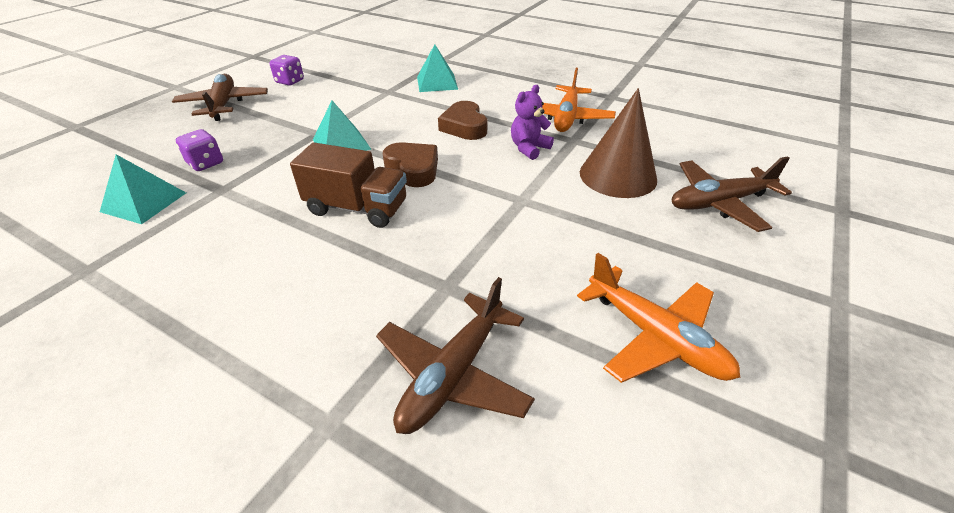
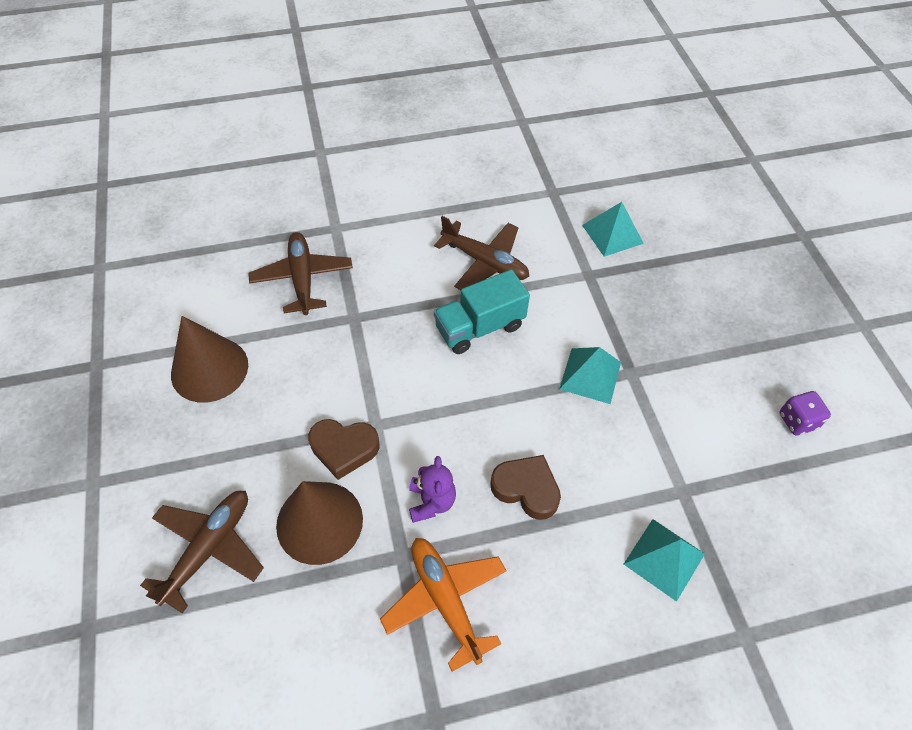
camera: 135 degrees right, 15 degrees up
brown plane [172,74,268,121] -> brown plane moved to [434,216,529,290]
purple dice [176,129,223,171] -> none
brown truck [290,143,407,228] -> turquoise truck [434,269,530,354]
brown heart [383,142,438,187] -> brown heart moved to [308,419,379,480]
orange plane [577,253,740,383] -> brown cone [171,316,248,403]

